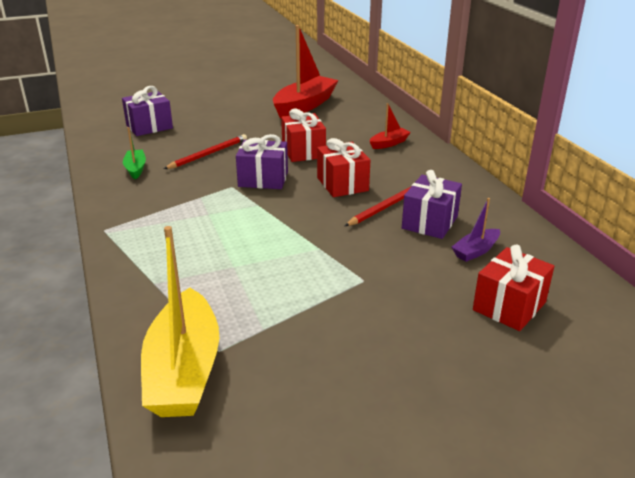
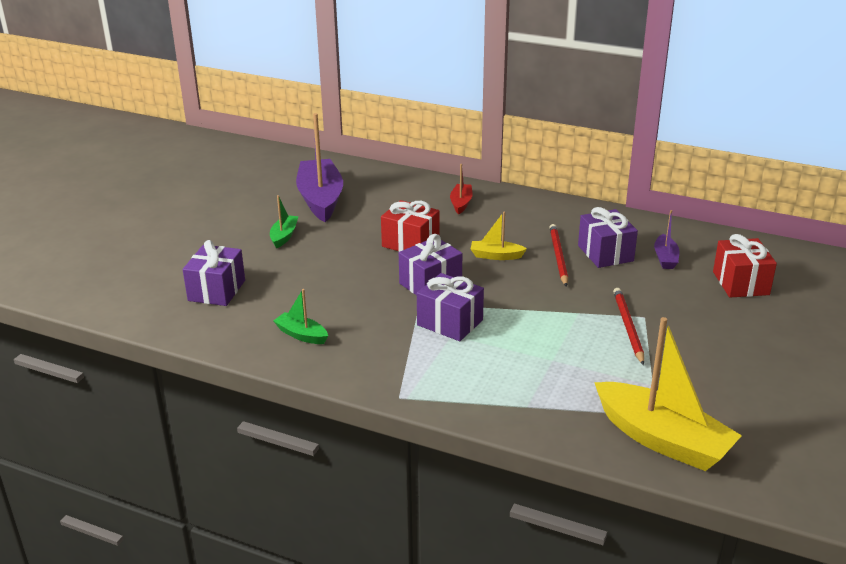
camera: 45 degrees left, 0 degrees up
red pencil [164,134,247,169] -> red pencil moved to [613,288,644,365]
red boat [273,25,338,119] -> purple boat [296,113,343,222]
red gift [317,138,370,197] -> yellow boat [471,211,527,260]
none -> green boat [270,195,299,248]
none -> purple gift [417,273,484,341]

